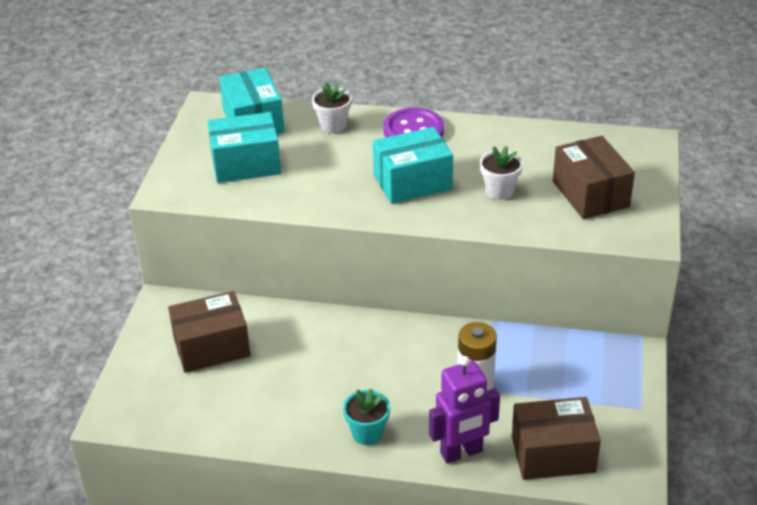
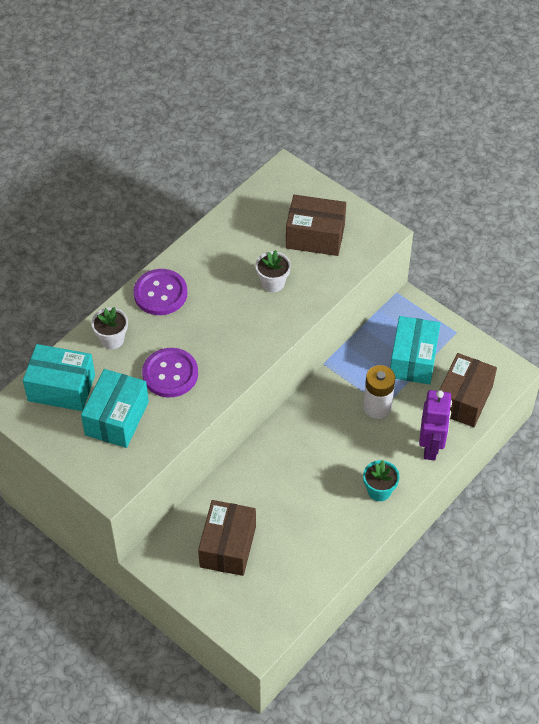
camera: 60 degrees left, 15 degrees up
turquoise box [373,127,453,204] -> turquoise box moved to [390,316,441,384]
none -> purple button [142,348,198,397]

